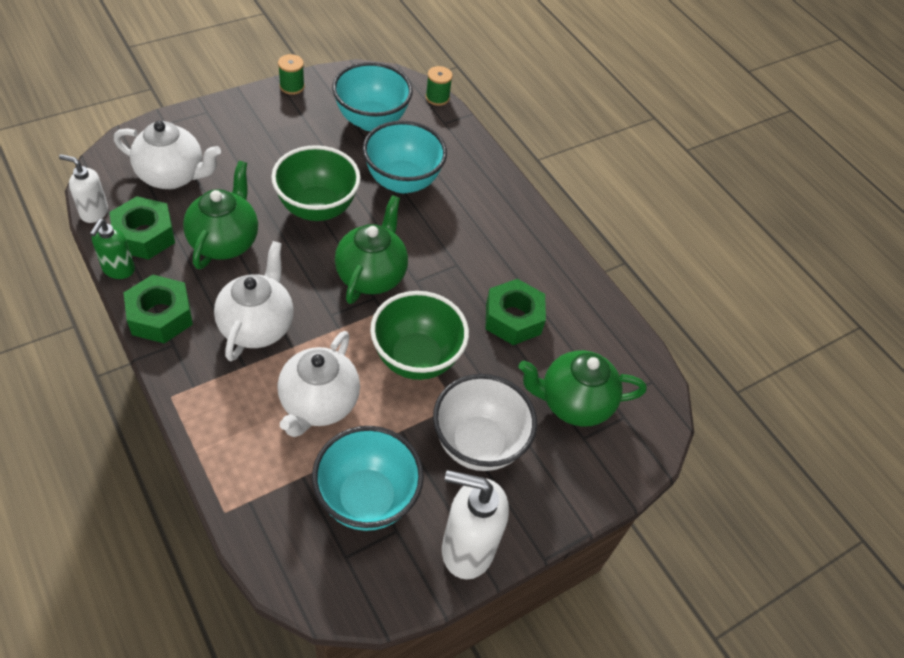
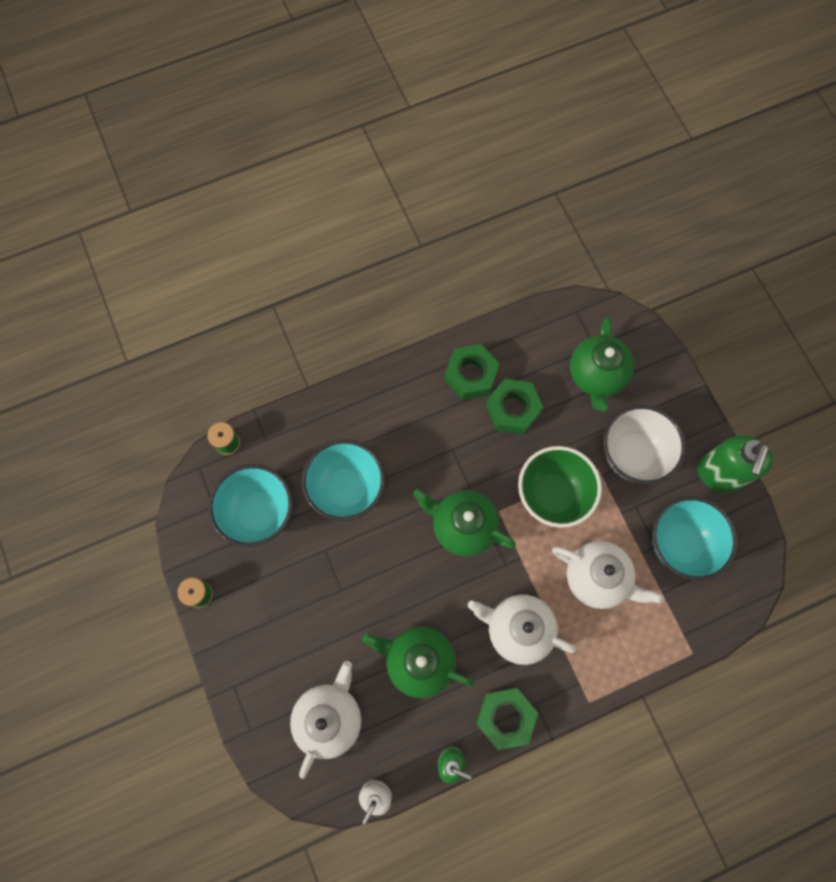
camera: 75 degrees left, 20 degrees up
green nut [109,196,175,260] -> green nut moved to [444,344,500,400]
green bowl [271,145,361,221] -> none
white soap dispenser [442,470,509,579] -> green soap dispenser [697,435,773,492]

